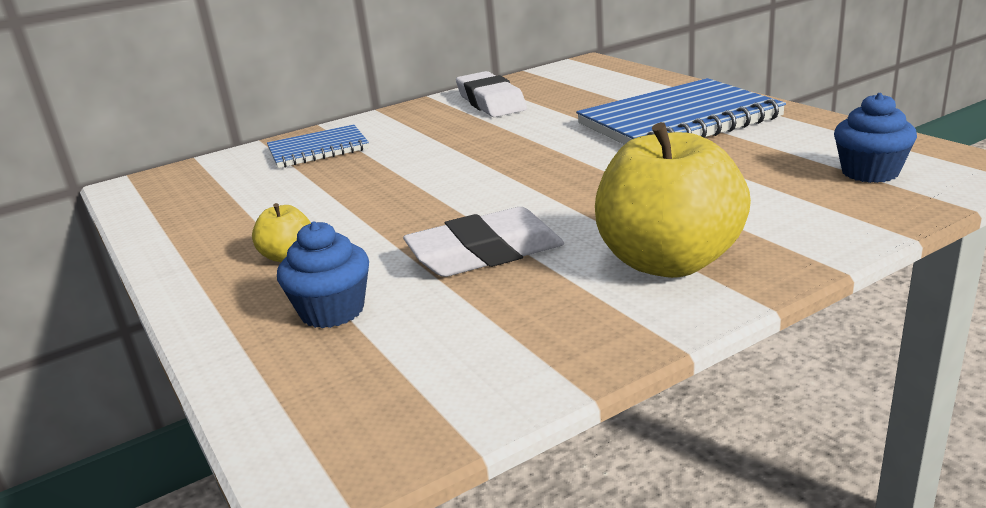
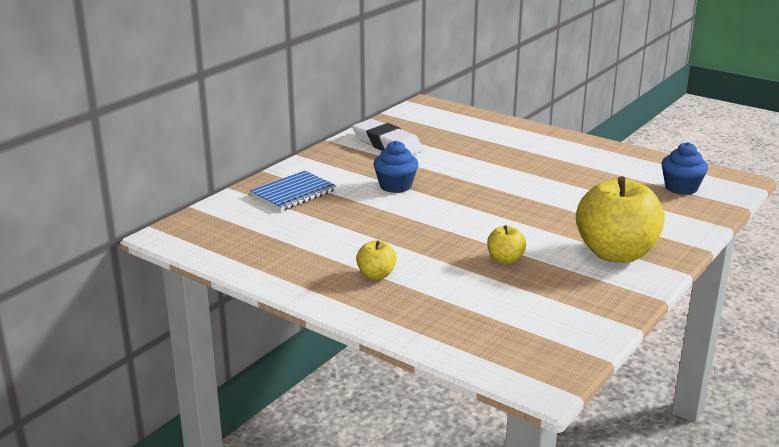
camera: 25 degrees left, 0 degrees up
blue cupcake [277,221,369,328] -> blue cupcake moved to [374,141,418,193]
white eraser [403,207,564,277] -> yellow apple [487,225,526,264]
blue notebook [576,78,786,145] -> none

